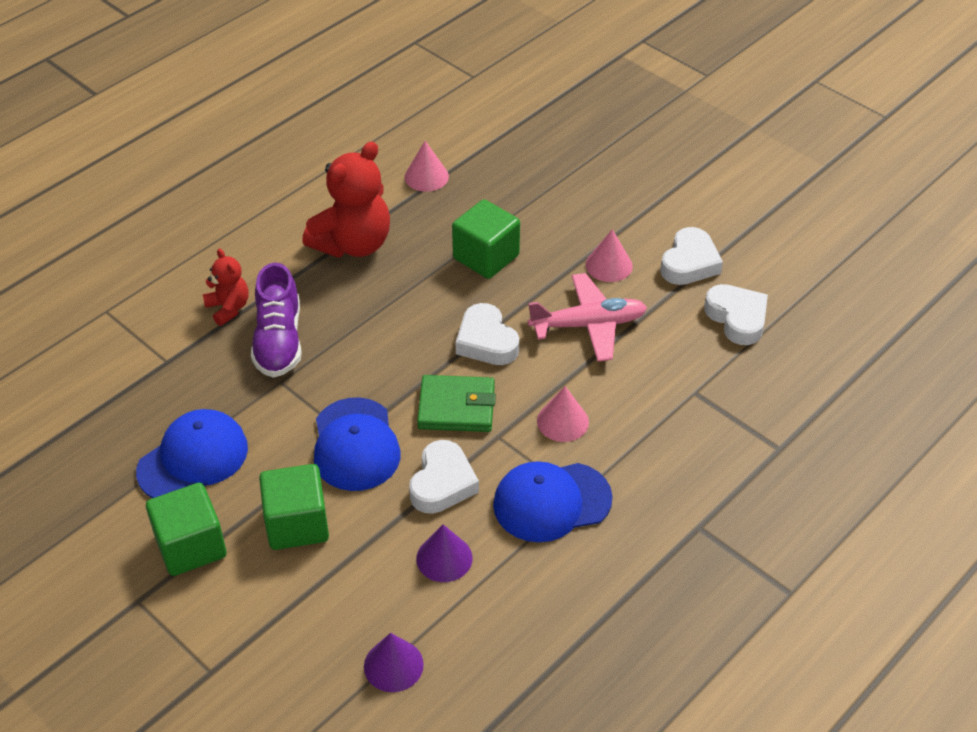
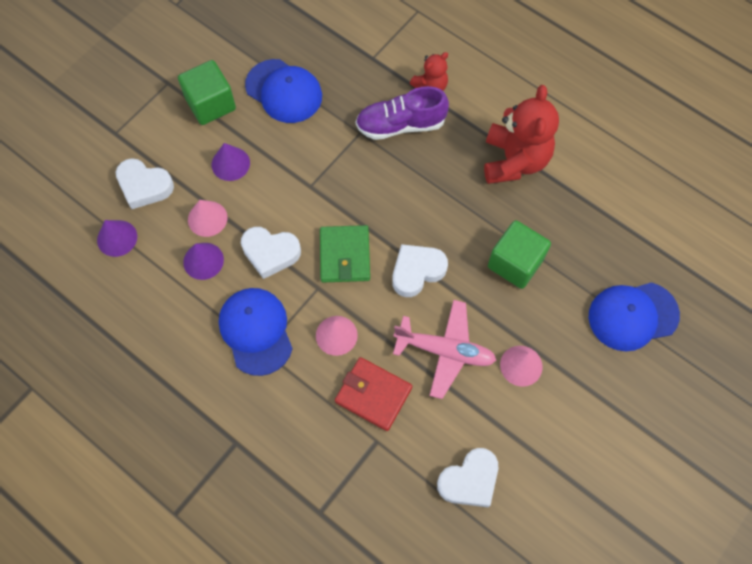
camera: 85 degrees right, 20 degrees up
green cube [259,464,329,550] -> purple cone [212,143,250,181]
red teddy bear [302,141,390,258] -> red teddy bear turned 120 degrees counterclockwise [484,85,559,184]
blue cap [314,398,401,491] -> blue cap moved to [589,282,680,351]
pink cone [404,141,449,192] -> pink cone moved to [188,200,228,237]
pink plane [528,273,647,362] -> pink plane turned 60 degrees counterclockwise [393,300,496,399]
white heart [660,227,723,285] -> white heart moved to [116,158,174,209]
none -> red wallet [335,357,412,431]

